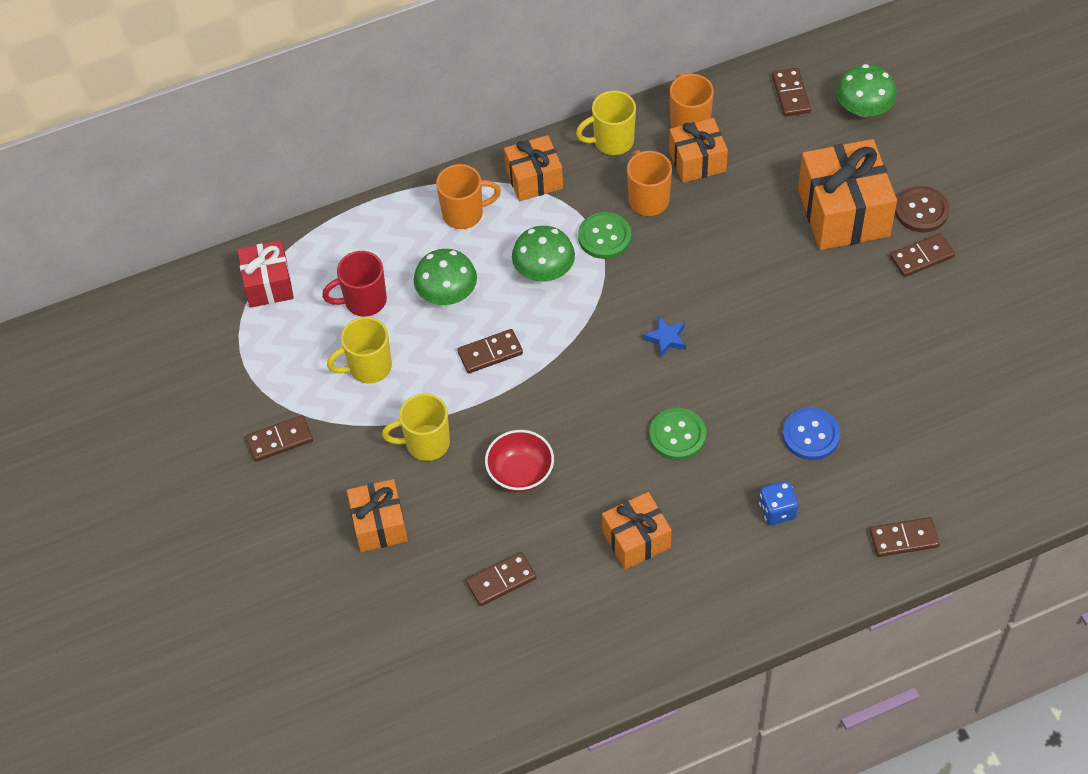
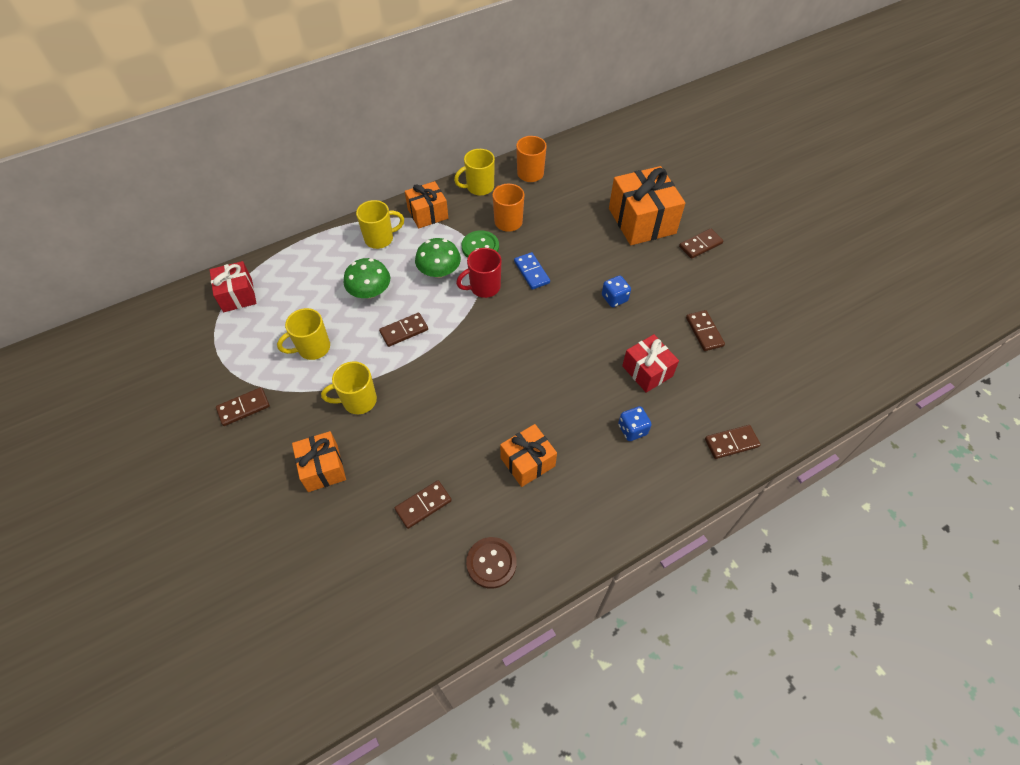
camera: 10 degrees left, 0 degrees up
red mug [322,251,387,317] -> red mug moved to [456,248,501,298]
orange mug [436,164,501,229] -> yellow mug [356,200,404,249]
red bowl [485,430,554,492] -> none
blue star [643,316,686,357] -> none
green button [649,408,706,460] -> none
orange gift [669,118,728,183] -> none
brown domino [772,68,811,116] -> brown domino moved to [686,310,725,351]
blue button [782,407,840,460] -> red gift [622,334,679,393]
green mushroom [836,64,897,117] -> none
brown button [895,186,949,233] -> brown button moved to [466,537,517,589]
none -> blue domino [514,252,550,290]
none -> blue dice [602,275,631,307]

